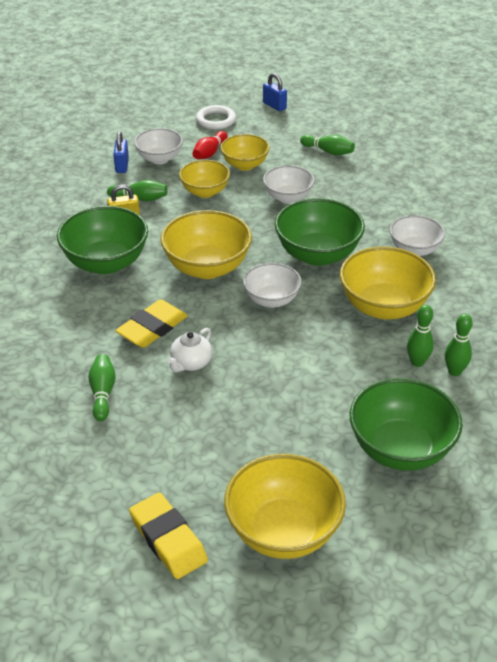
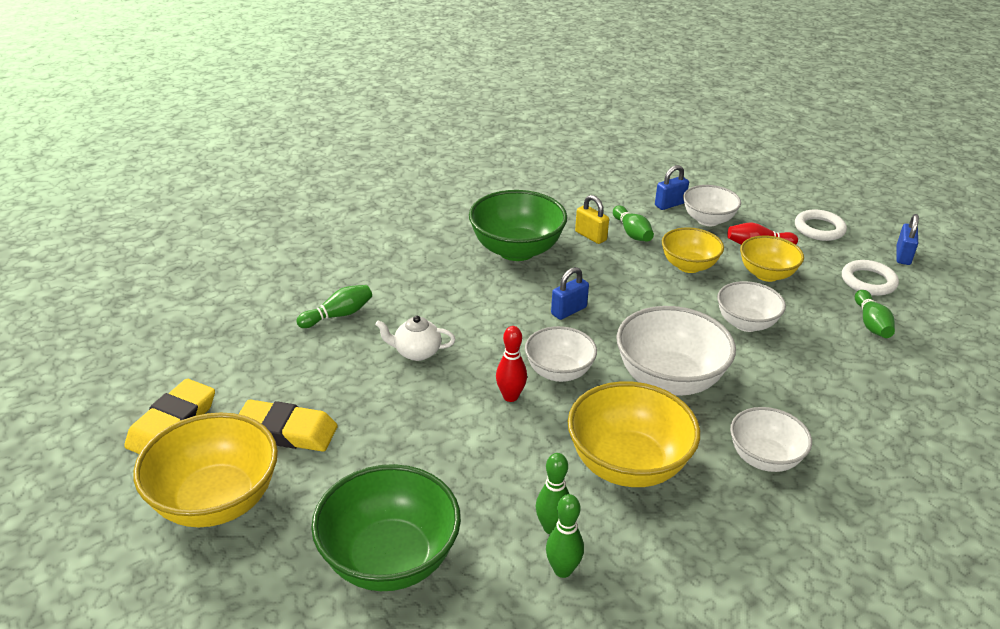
camera: 60 degrees right, 5 degrees down
yellow eraser [115,299,188,348] -> yellow eraser moved to [239,400,338,452]
yellow bowl [160,210,252,279] -> blue padlock [551,267,589,320]
green bowl [275,198,365,266] -> white bowl [616,306,736,396]
none -> red bowling pin [496,326,527,402]
none -> white ring [842,260,899,296]

